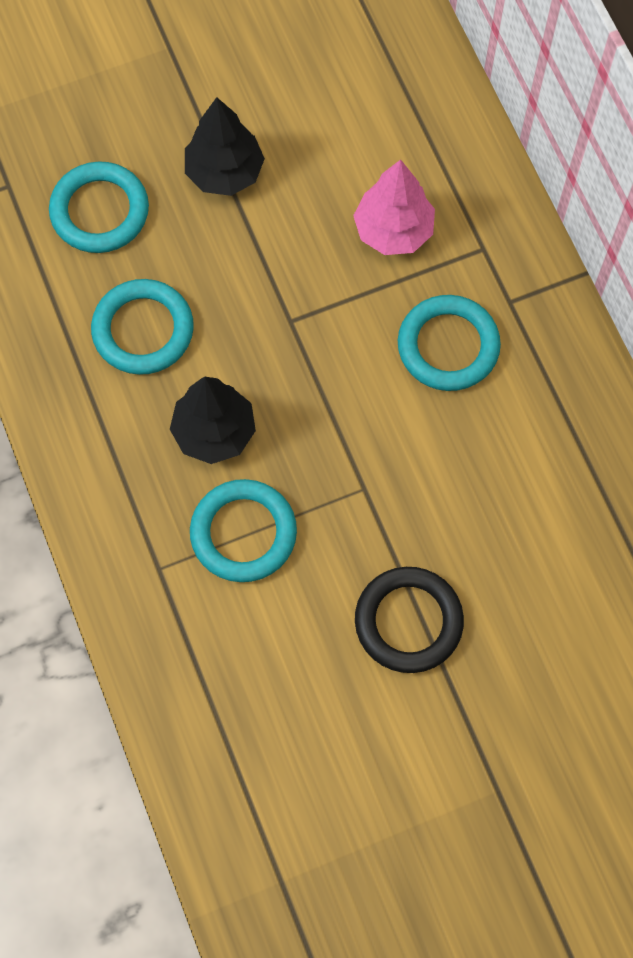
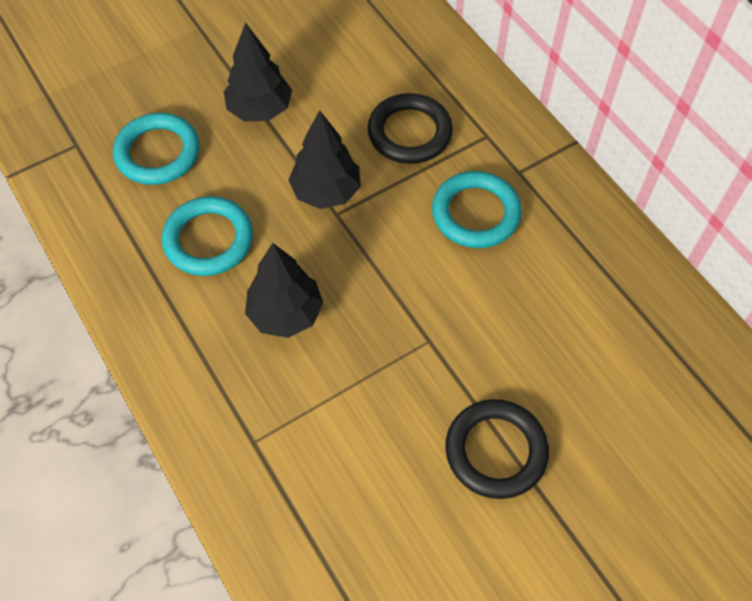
camera: 10 degrees left, 10 degrees down
turquoise ring [190,479,297,582] -> none
pink tree [353,160,435,255] -> black ring [368,93,453,164]
none -> black tree [288,110,361,209]

